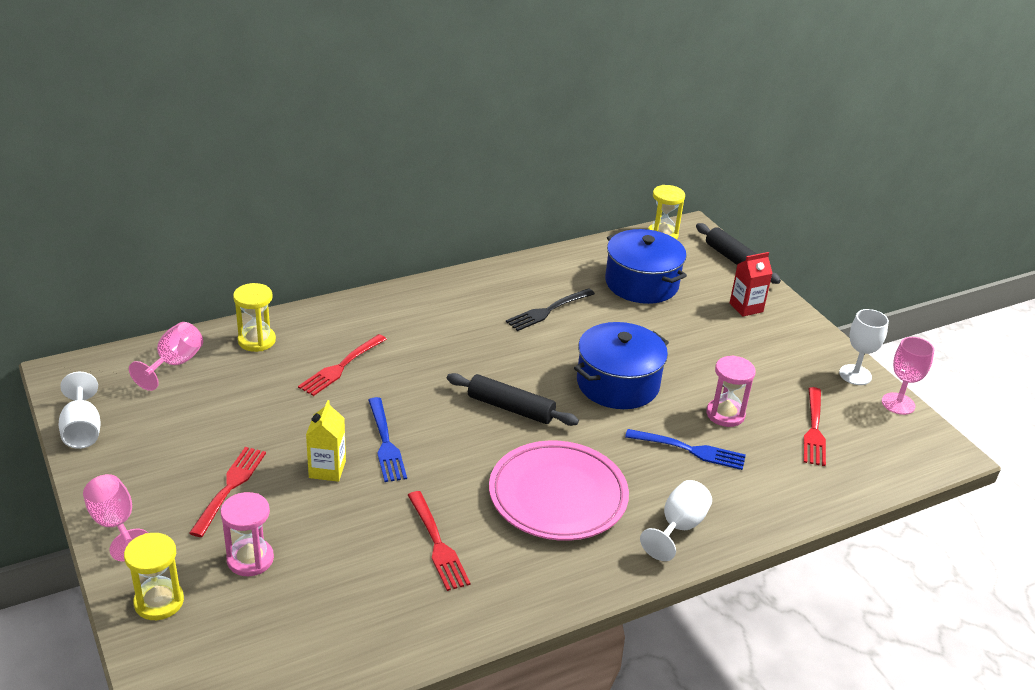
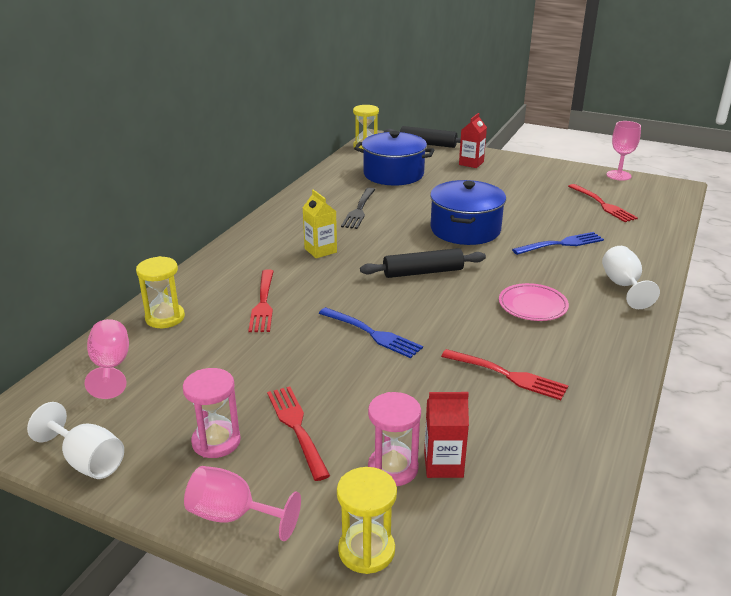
camera: 35 degrees left, 5 degrees down
yellow carton [306,400,346,482] -> yellow carton moved to [303,190,337,258]
pink plate [489,441,629,541] -> pink plate [499,283,569,321], size x0.56
pink hourglass [706,355,756,427] -> pink hourglass moved to [183,368,241,458]
white goblet [839,309,889,385] -> none
none -> red carton [424,392,469,478]

